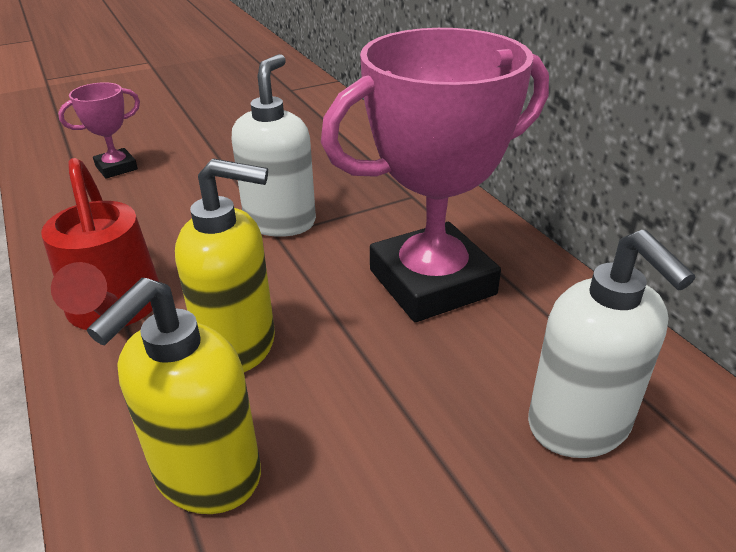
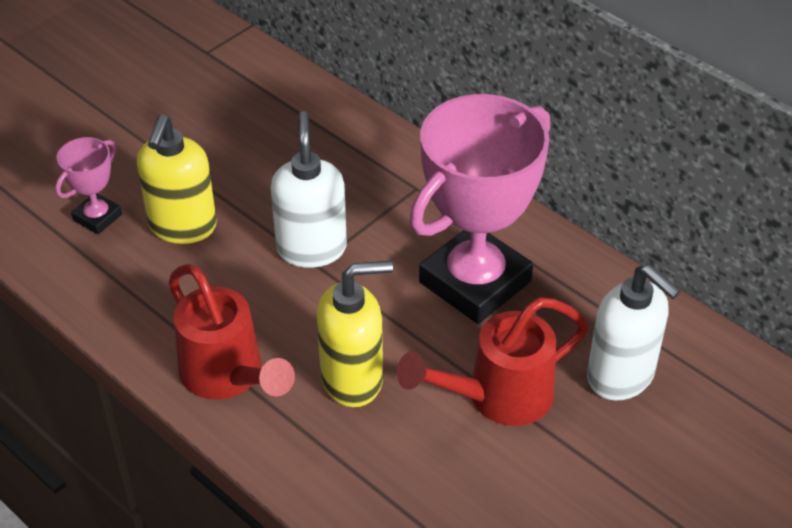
camera: 20 degrees left, 10 degrees up
yellow soap dispenser [87,278,261,514] -> yellow soap dispenser moved to [137,114,217,244]
none -> red watering can [397,297,589,426]

